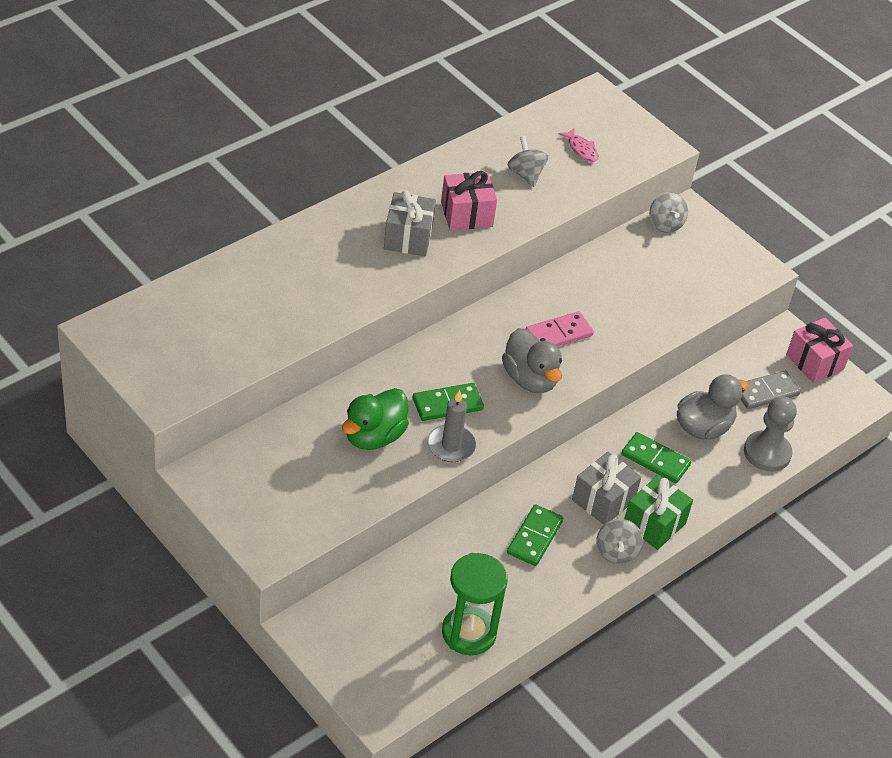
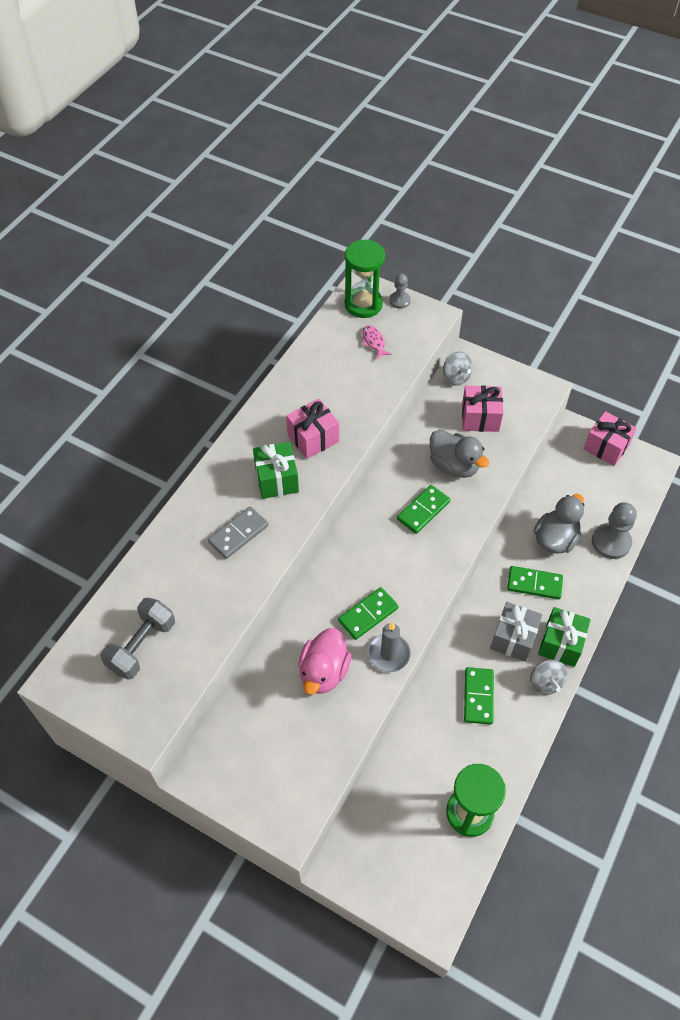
camera: 15 degrees left, 10 degrees up
green duck [342,388,409,450] -> pink duck [298,628,351,695]
grey gift [384,190,436,256] -> green gift [253,442,299,499]
grey duck [502,328,562,393] -> grey duck moved to [430,430,489,478]
grey spinning top [508,136,548,187] -> none
pink domino [525,311,594,347] -> green domino [397,485,450,534]
pink fish [558,128,599,162] -> pink fish turned 150 degrees counterclockwise [362,325,392,360]
grey domino [741,371,801,409] -> grey domino moved to [208,506,268,559]
none -> grey dumbbell [100,597,175,680]
none -> green hourglass [345,239,385,318]
none -> grey pawn [390,274,411,309]
none -> pink gift [462,386,503,432]

